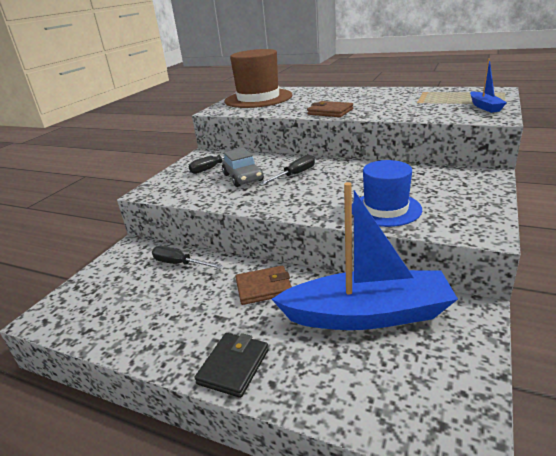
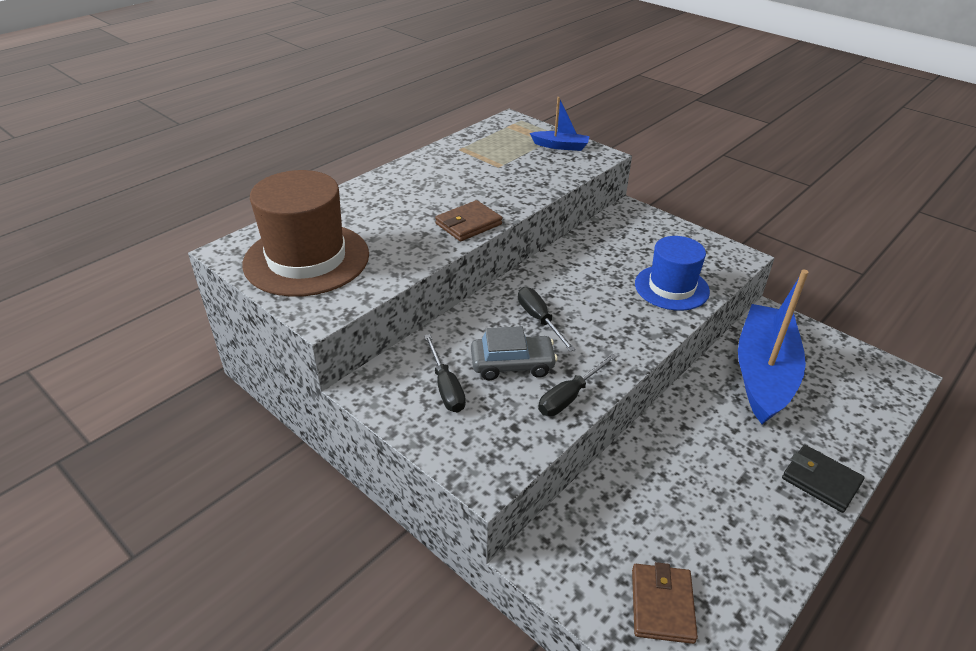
camera: 75 degrees left, 10 degrees up
black screwdriver [152,246,223,269] -> black screwdriver moved to [538,354,617,416]
brown wallet [235,266,292,305] -> brown wallet moved to [632,562,698,644]

